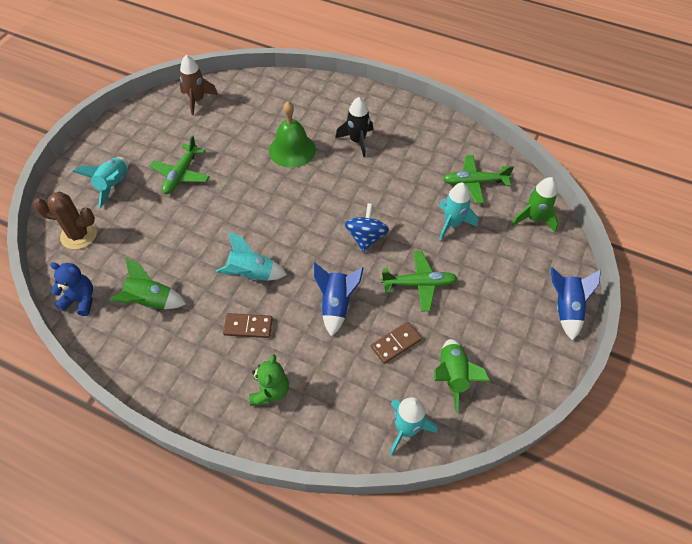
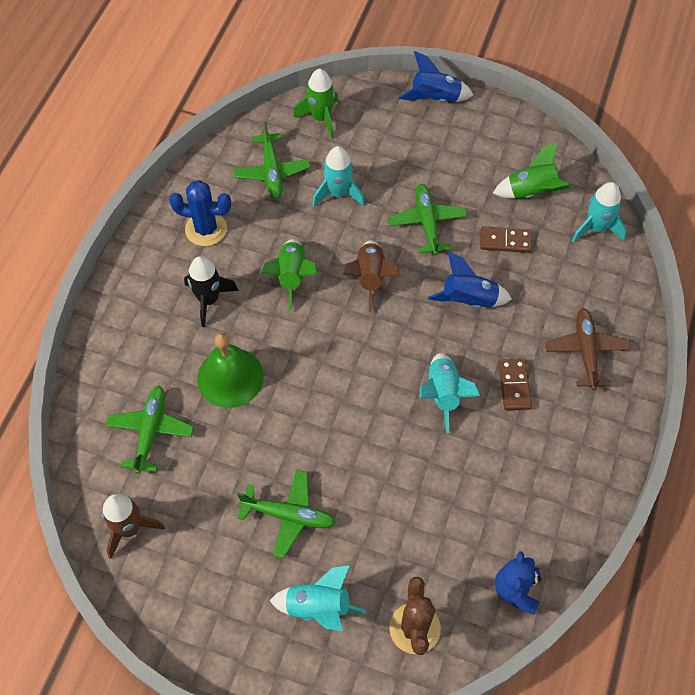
camera: 95 degrees left, 5 degrees up
green rocket [109,257,186,309] -> green rocket moved to [260,239,317,311]
green teddy bear [249,354,289,406] -> brown plane [545,308,631,390]
blue spinning top [345,203,389,252] -> brown rocket [343,240,400,312]
brown domino [371,322,422,364] -> brown domino turned 45 degrees counterclockwise [480,226,532,253]
none -> green plane [105,385,194,474]
none -> blue cactus [169,180,231,246]

